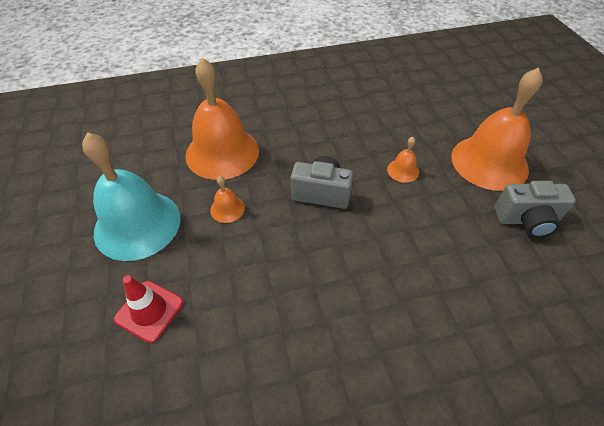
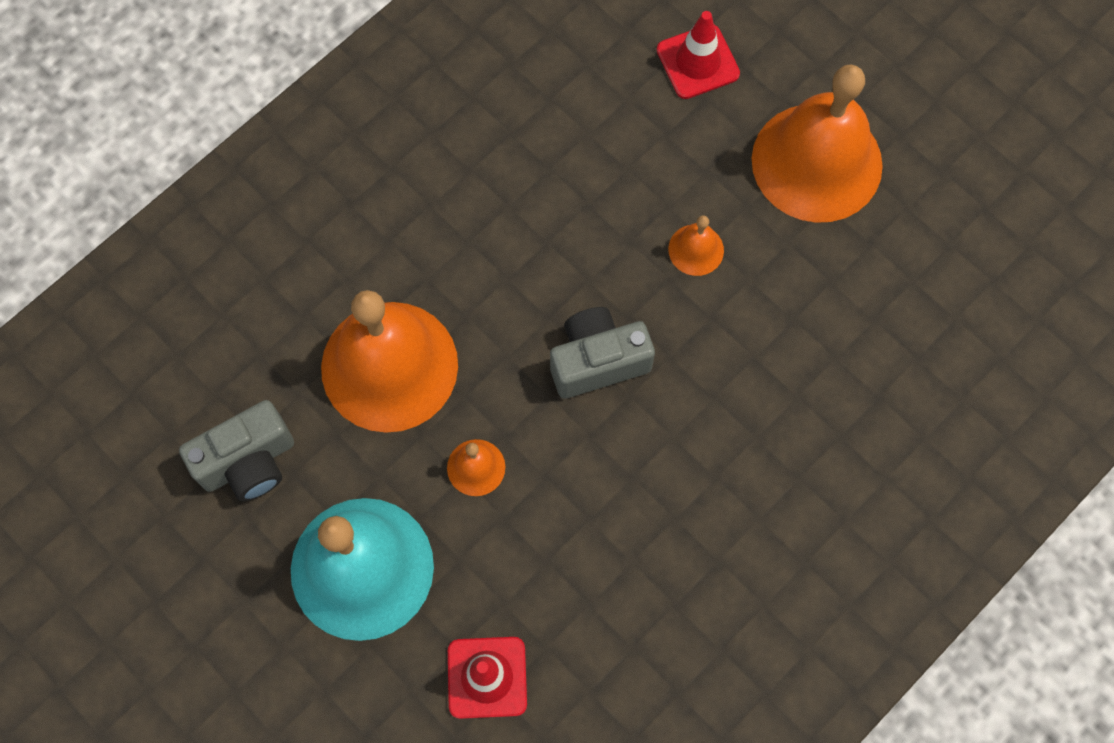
camera: 30 degrees left, 20 degrees up
grey camera [494,181,576,238] -> grey camera moved to [179,400,294,501]
none -> red traffic cone [657,11,740,99]

